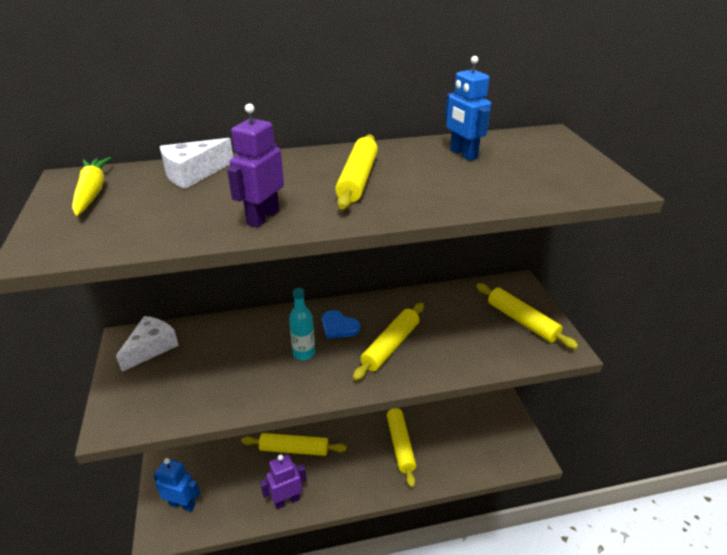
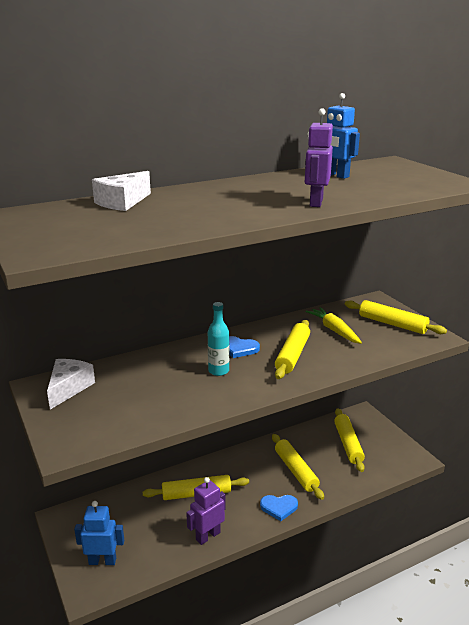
camera: 15 degrees left, 10 degrees down
yellow carrot [72,157,111,216] -> yellow carrot moved to [305,307,362,344]
purple robot [227,104,284,228] -> purple robot moved to [305,108,333,207]
yellow rolling pin [335,134,378,210] -> yellow rolling pin moved to [334,408,365,472]
none -> blue heart [260,495,298,521]

